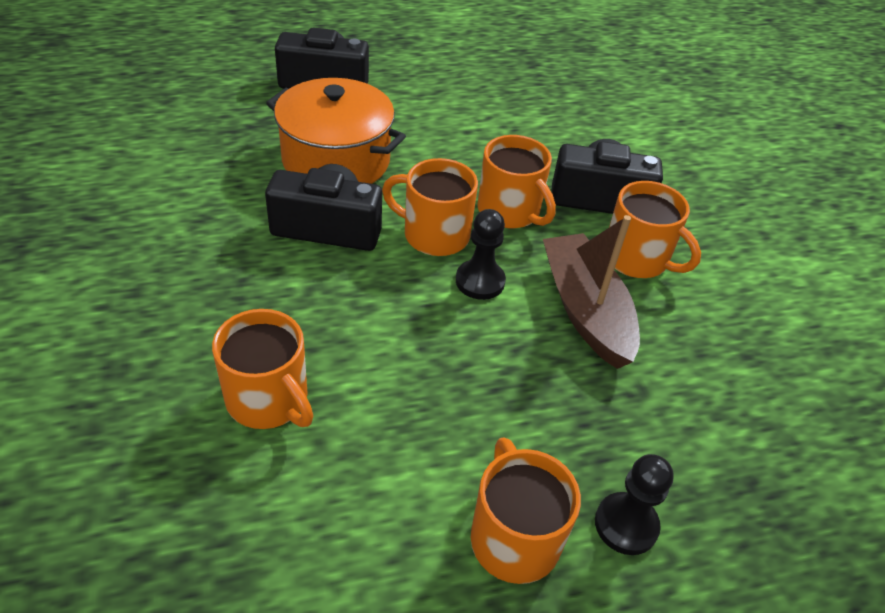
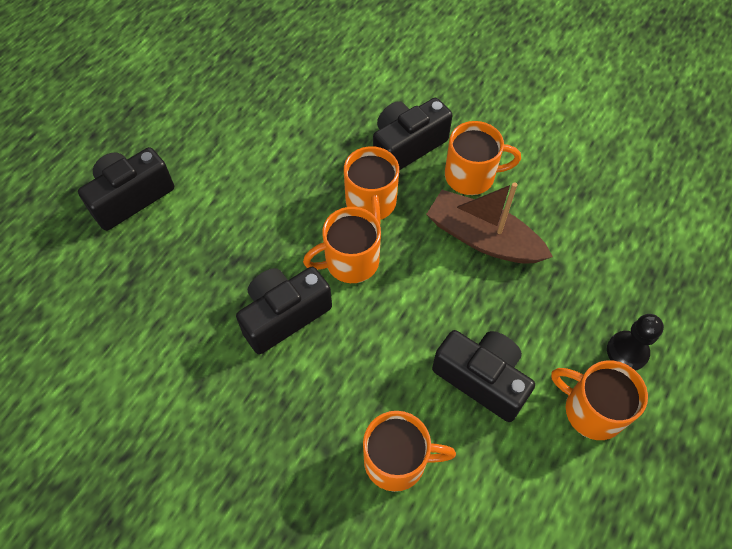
camera: 40 degrees left, 15 degrees up
orange pot [266,78,406,184] -> none
black pawn [456,209,506,300] -> none
orange mug [477,135,556,228] -> orange mug turned 75 degrees clockwise [344,146,399,224]
none -> black camera [432,330,535,422]

